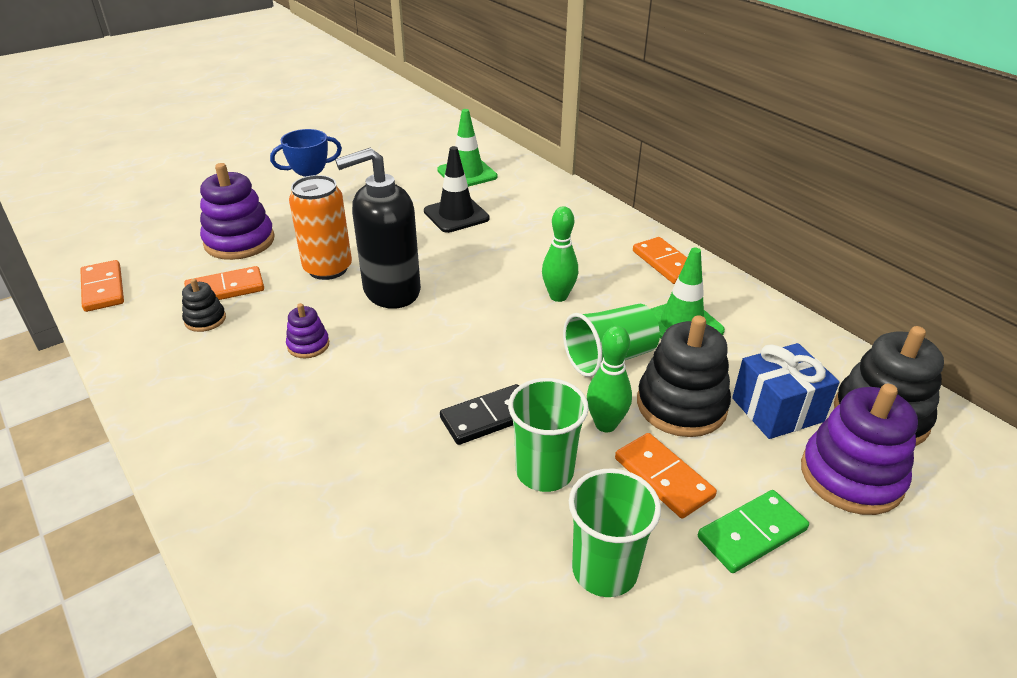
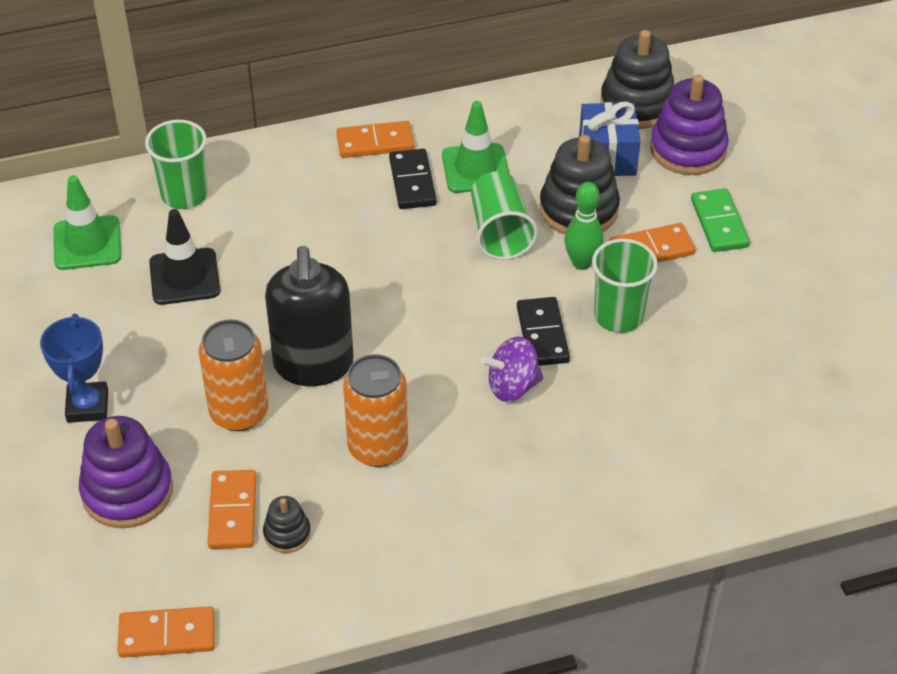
camera: 70 degrees left, 10 degrees up
purple stacking toy [286,303,329,359] -> orange can [343,354,408,467]
green bowling pin [542,206,578,302] -> none
green cup [569,469,661,597] -> green cup moved to [145,120,208,209]
none -> black domino [389,149,437,209]
none -> purple spinning top [481,337,543,402]

